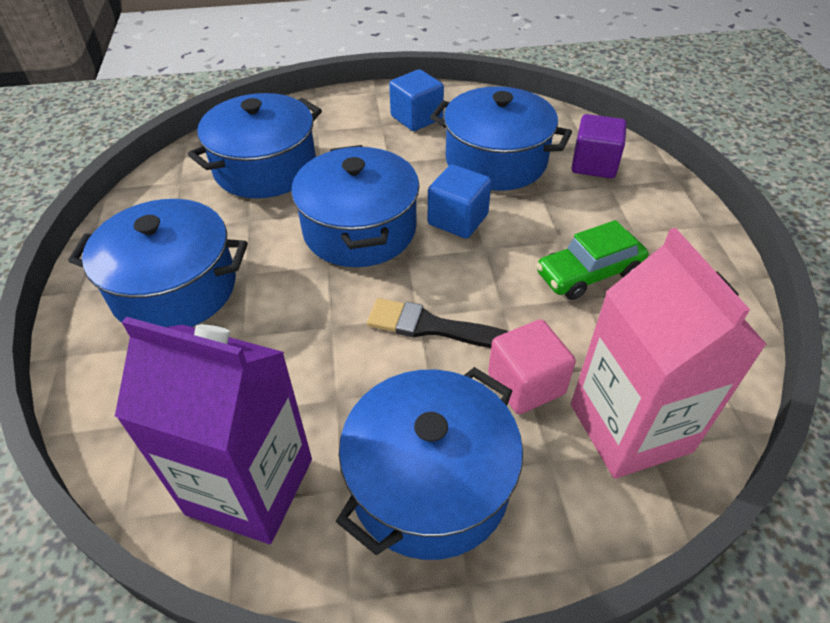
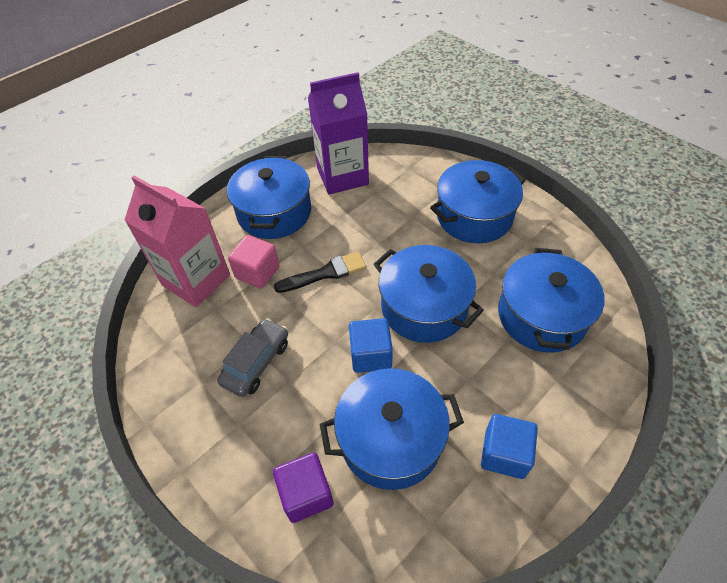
camera: 145 degrees right, 5 degrees up
green car [536,220,648,300] -> grey car [217,318,288,397]

